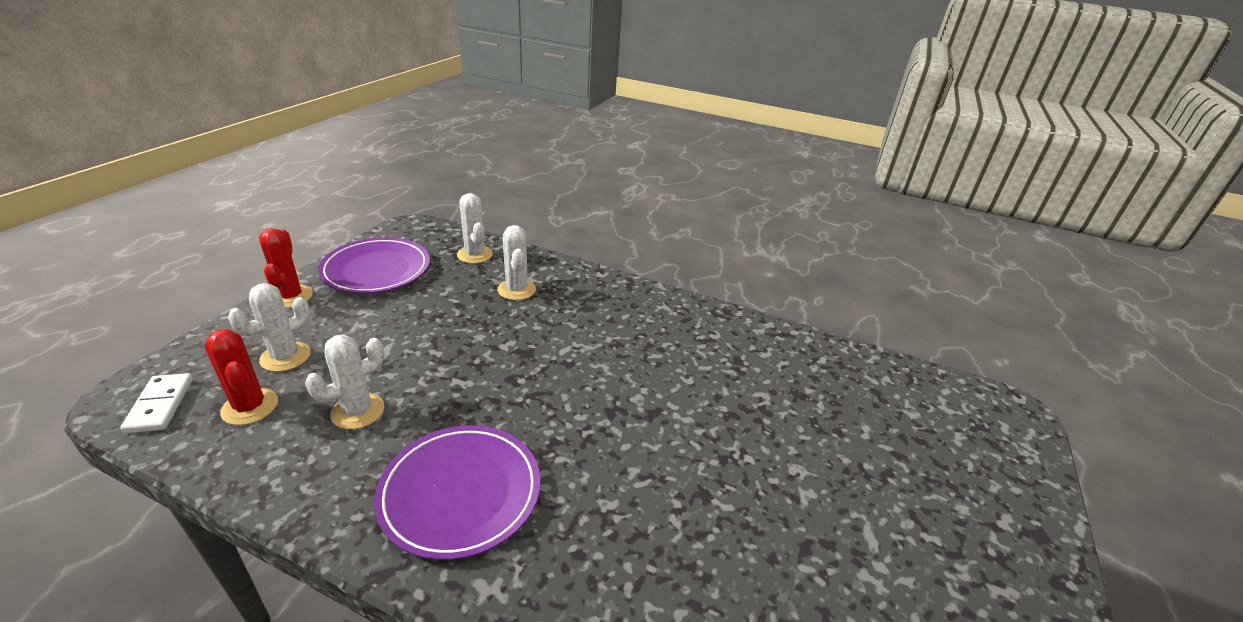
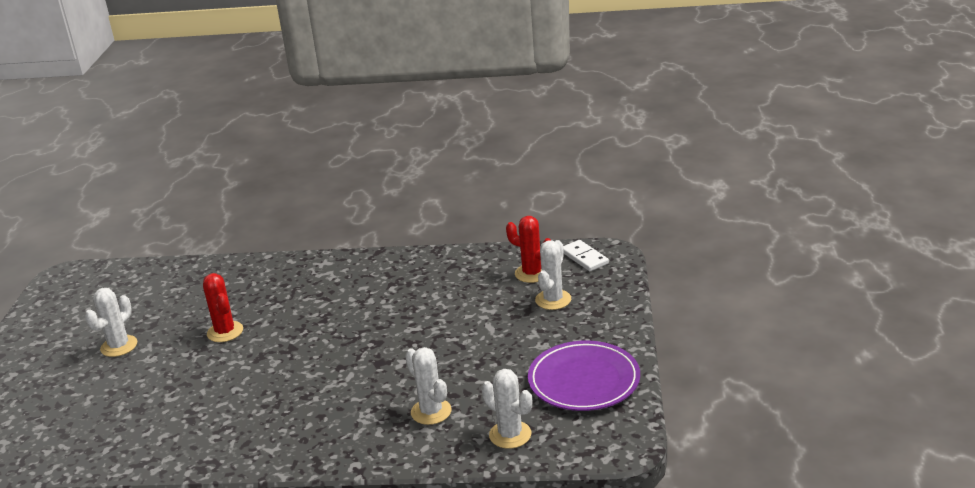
camera: 165 degrees right, 5 degrees down
red cactus [259,228,313,308] -> red cactus moved to [203,273,243,342]
white cactus [305,334,384,429] -> white cactus moved to [85,288,137,357]
purple plate [374,425,540,560] -> none

